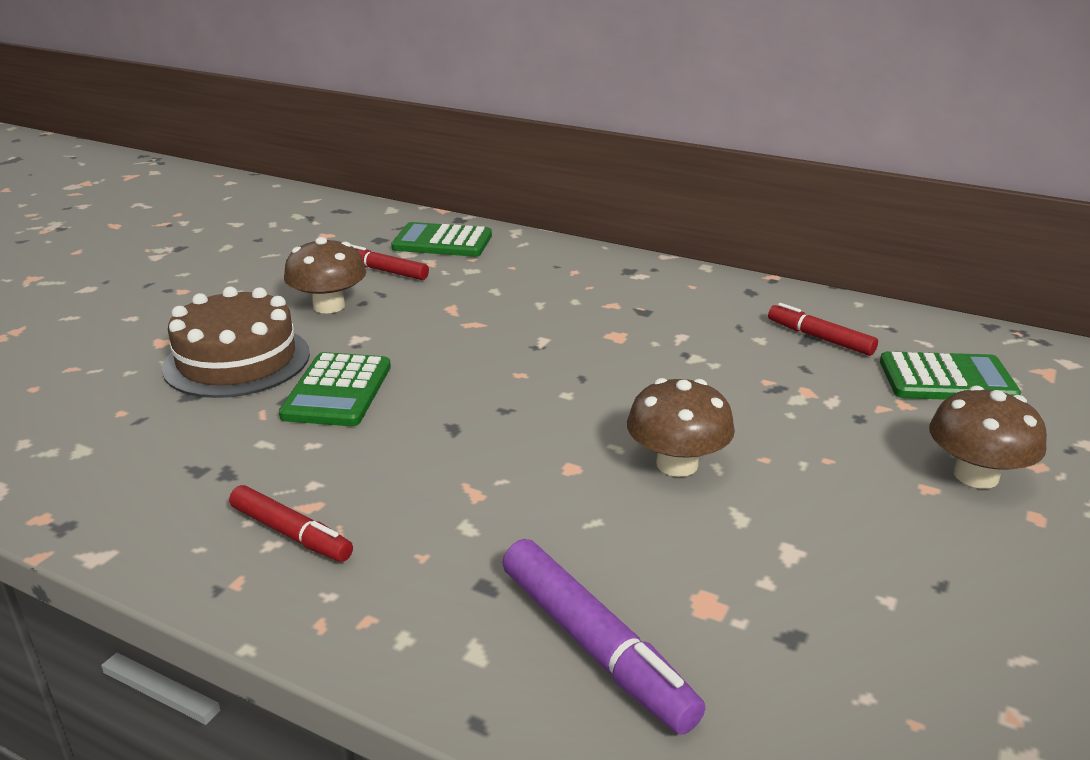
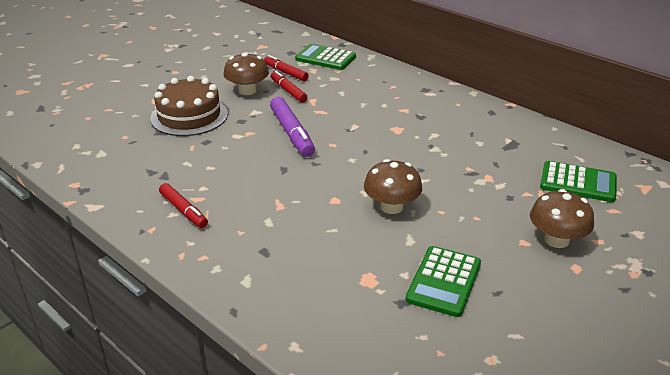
camera: 15 degrees right, 5 degrees up
green calculator [279,352,391,426] -> green calculator moved to [406,246,481,317]
purple marker [502,539,705,734] -> purple marker moved to [270,97,315,157]
red marker [768,303,878,356] -> red marker moved to [271,71,308,103]

